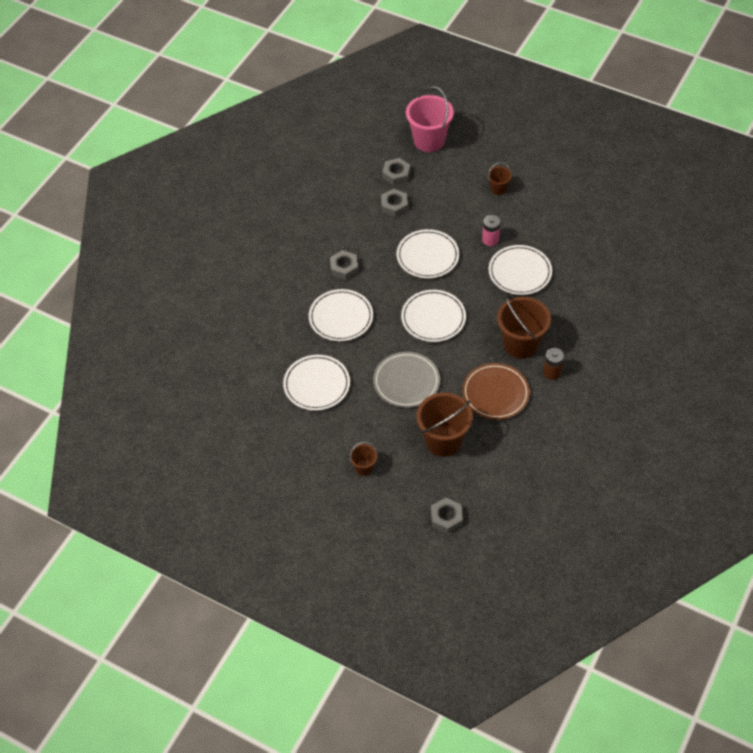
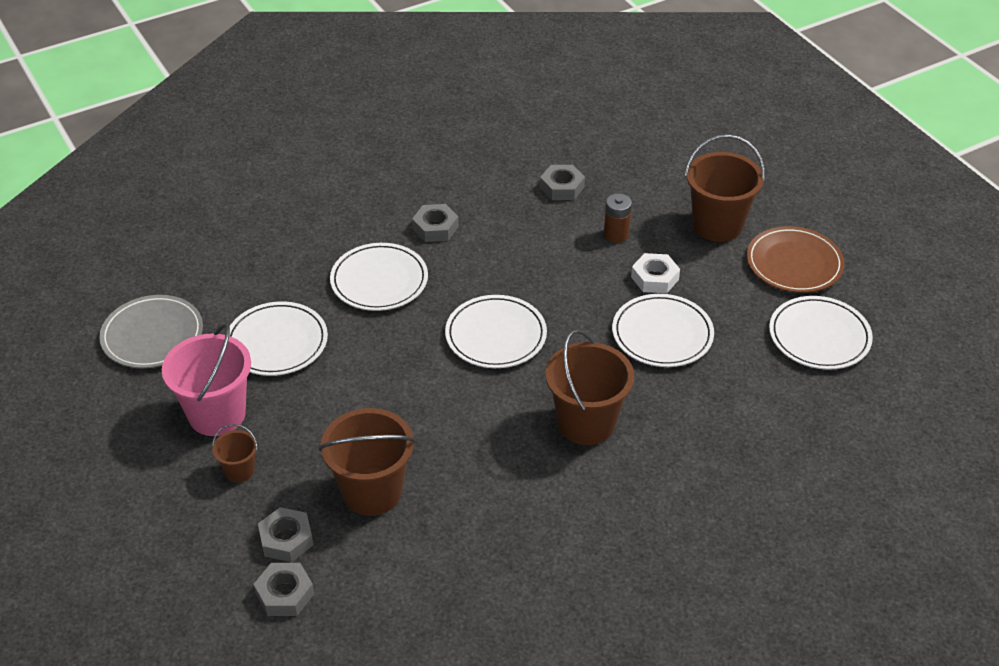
camera: 30 degrees right, 10 degrees down
grey plate [373,352,440,408] -> grey plate moved to [99,295,203,368]
grey nut [382,158,410,185] -> grey nut moved to [258,507,313,562]
white plate [397,229,459,278] -> white plate moved to [769,296,873,370]
pink bucket [406,86,454,152] -> pink bucket moved to [162,323,251,436]
brown plate [462,363,530,420] -> brown plate moved to [747,226,844,293]
pink battery [482,215,500,246] -> white nut [631,253,680,293]
brown bucket [488,162,512,195] -> brown bucket [685,134,765,242], size x2.01
brown battery [543,348,564,380] -> brown battery moved to [604,194,632,243]

